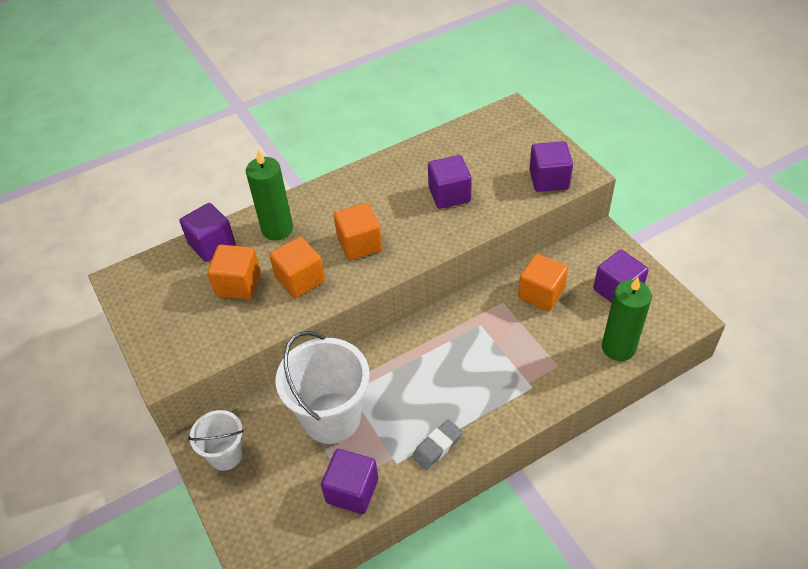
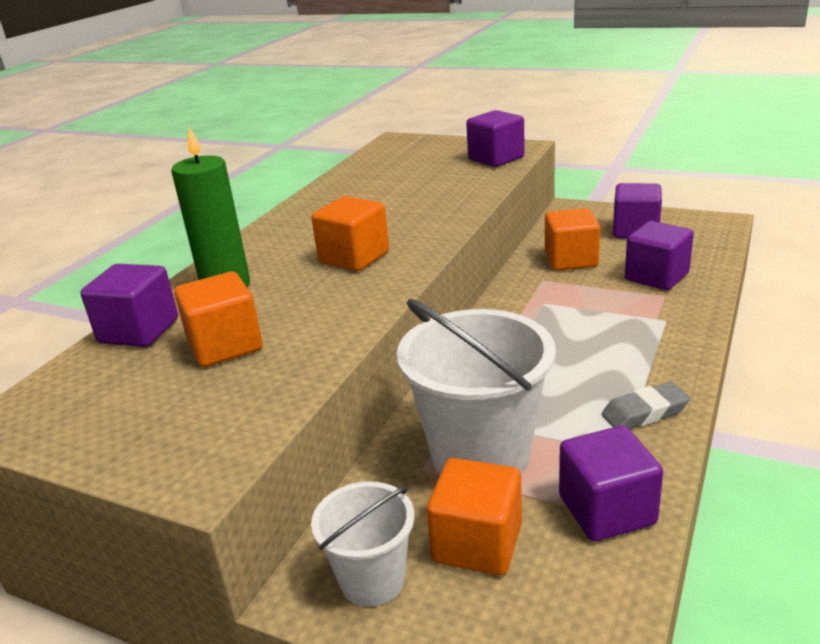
camera: 35 degrees left, 20 degrees down
orange cube [269,237,325,298] -> orange cube moved to [427,458,522,576]
grey eraser [412,419,463,470] -> grey eraser turned 60 degrees clockwise [602,382,690,429]
purple cube [428,155,472,209] -> purple cube moved to [625,221,694,290]
green candle [602,277,652,361] -> none

